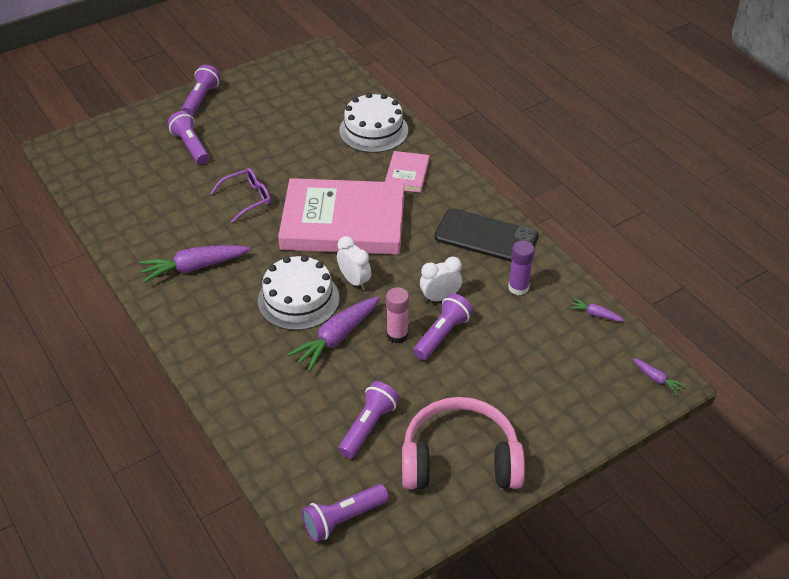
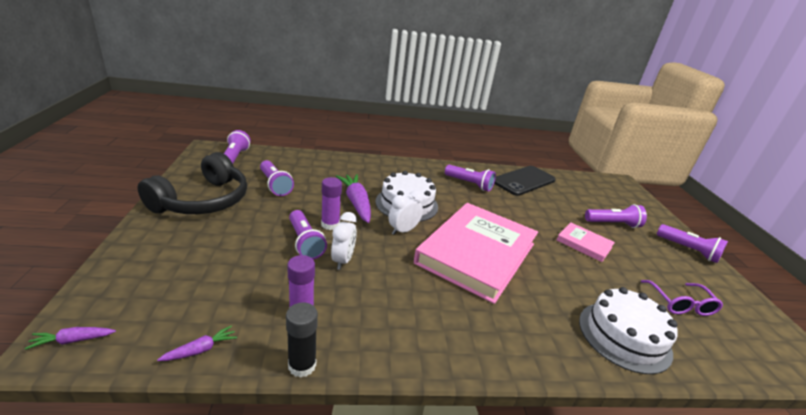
camera: 115 degrees right, 15 degrees down
purple carrot [138,245,250,283] -> purple flashlight [445,165,496,192]
purple glasses [210,168,271,223] -> purple glasses moved to [641,280,723,316]
white clock [337,236,371,290] -> white clock turned 150 degrees clockwise [388,190,424,235]
pink book [385,151,430,193] -> pink book moved to [557,222,615,262]
pink glue stick [386,287,409,343] -> purple glue stick [321,177,342,230]
pink headphones [402,397,525,490] -> black headphones [137,152,247,214]
black phone [434,208,538,262] -> black phone moved to [494,166,556,196]
none -> black glue stick [286,302,318,378]

